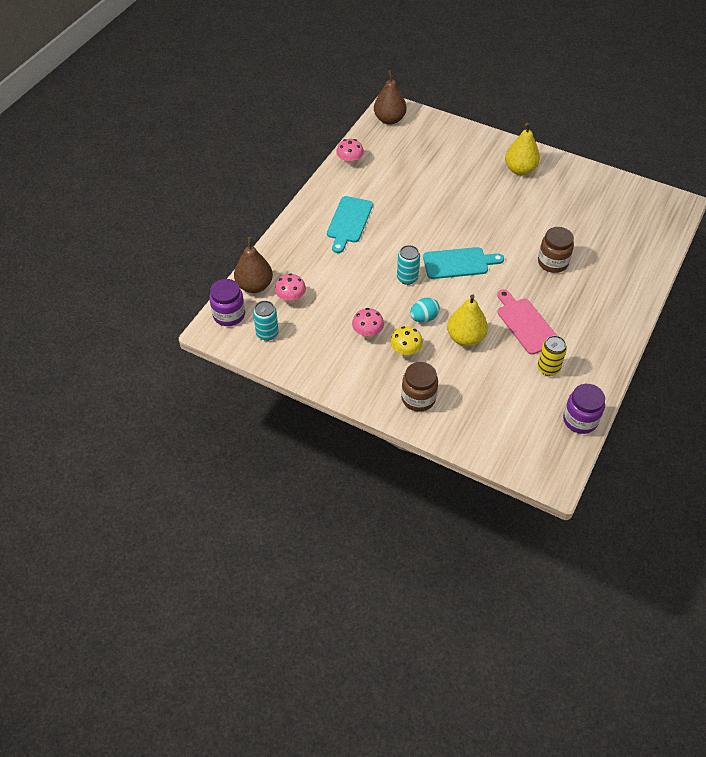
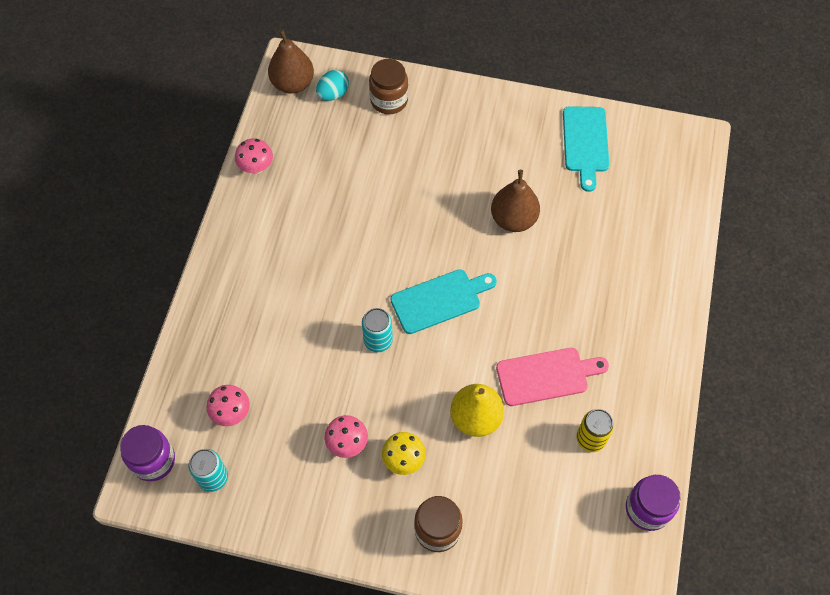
camera: 15 degrees left, 10 degrees up
brown pear [234,237,273,293] -> brown pear moved to [491,170,540,232]
turquoise cutting board [327,196,373,253] -> turquoise cutting board moved to [563,106,609,192]
turquoise egg [410,297,440,322] -> turquoise egg moved to [316,70,349,101]
pink cutting board [497,289,557,355] -> pink cutting board turned 120 degrees clockwise [496,348,609,406]
yellow pear [505,122,540,175] -> none
brown jar [538,227,574,273] -> brown jar moved to [369,59,408,114]

